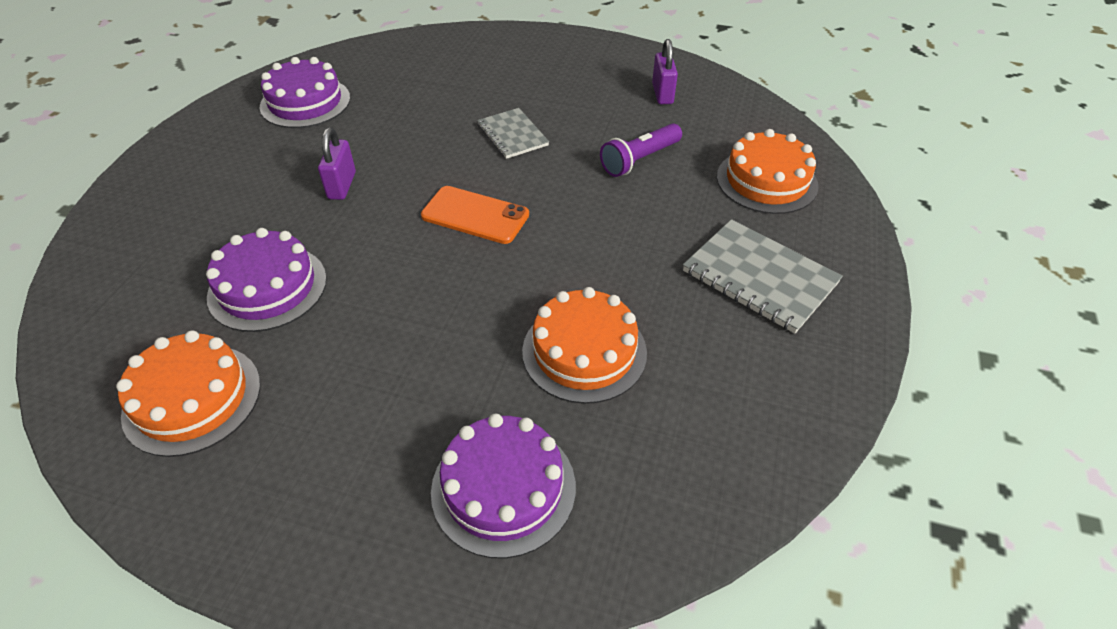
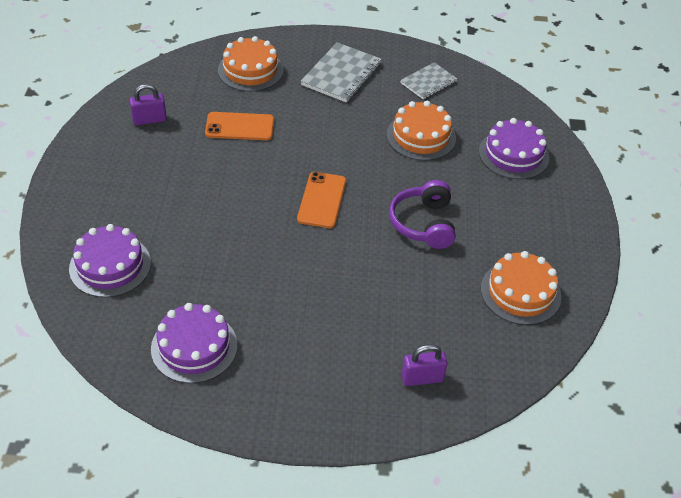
camera: 105 degrees left, 0 degrees up
purple cake [206,228,327,332] -> purple cake moved to [69,224,151,298]
purple padlock [318,128,356,200] -> purple padlock moved to [402,344,448,386]
grey notebook [477,108,549,159] -> grey notebook moved to [400,62,457,99]
purple flashlight [600,123,682,177] -> orange phone [205,112,274,140]
none -> purple headphones [389,180,456,249]

